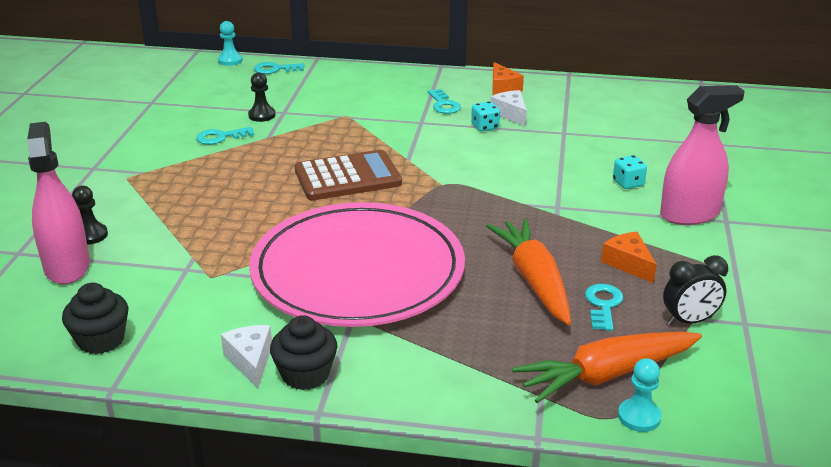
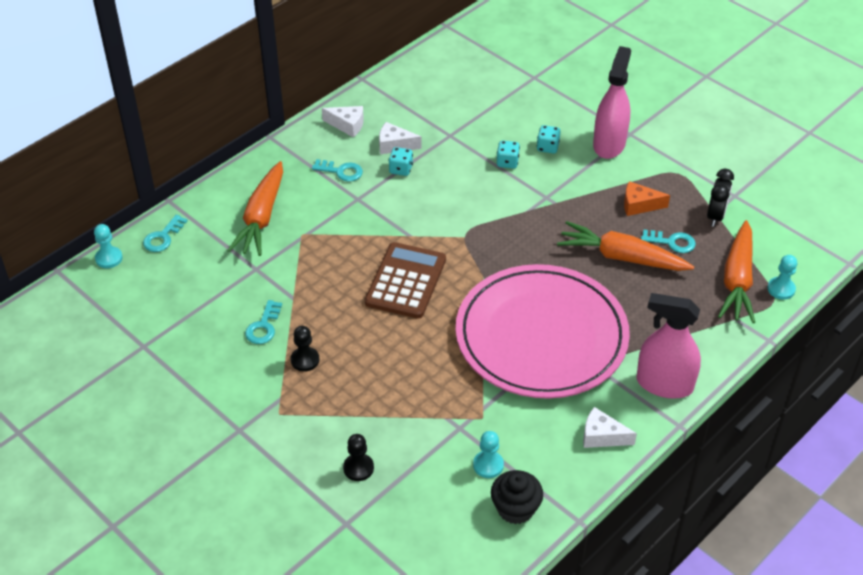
camera: 55 degrees left, 15 degrees up
pink spray bottle [27,122,90,284] -> pink spray bottle moved to [636,293,701,399]
black pawn [248,72,276,122] -> black pawn moved to [291,326,319,372]
black cupcake [270,315,337,390] -> none
orange cheese [493,62,524,95] -> white cheese [322,106,364,138]
turquoise key [585,284,623,331] -> turquoise key turned 150 degrees clockwise [641,229,696,253]
none -> orange carrot [227,161,283,256]
none -> turquoise pawn [473,431,504,478]
none -> turquoise dice [497,141,520,169]

